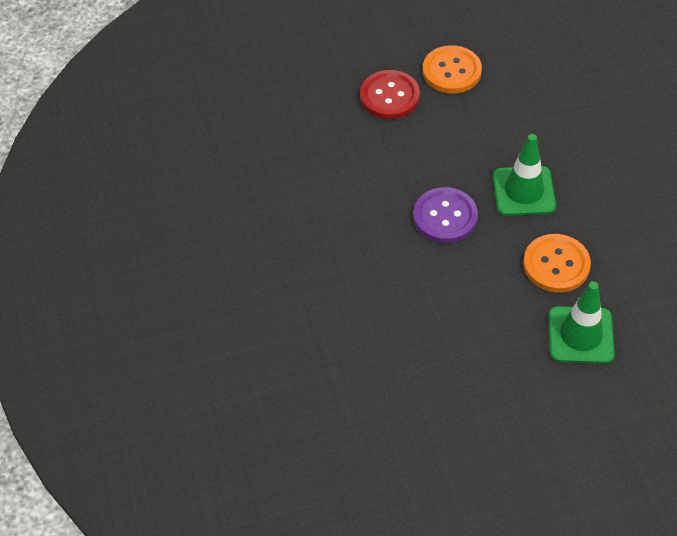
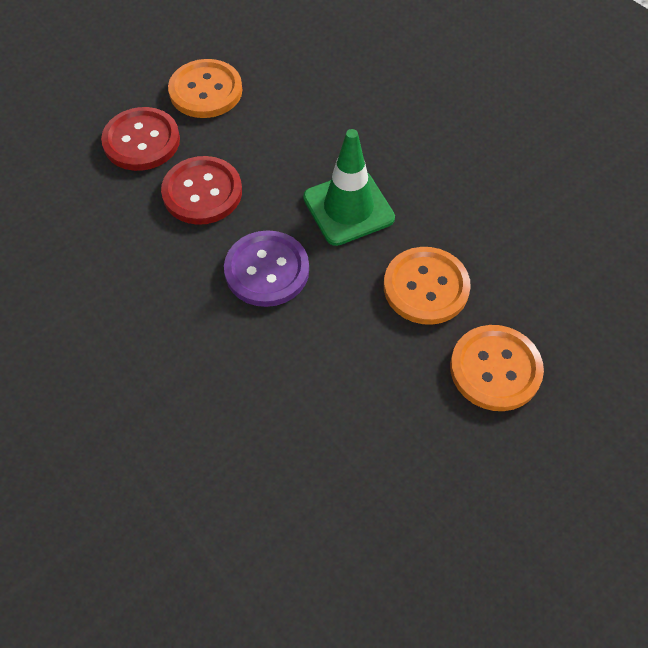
camera: 25 degrees left, 5 degrees up
green traffic cone [548,281,615,364] -> orange button [450,325,544,411]
none -> red button [161,156,242,225]

